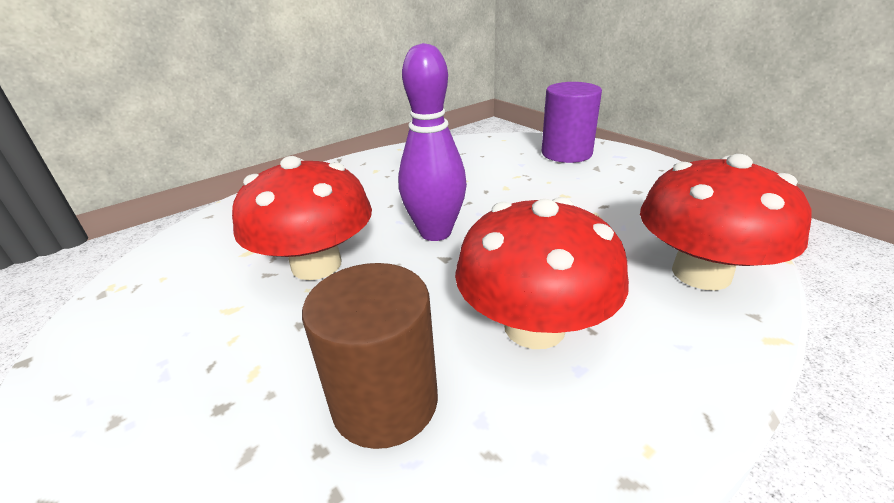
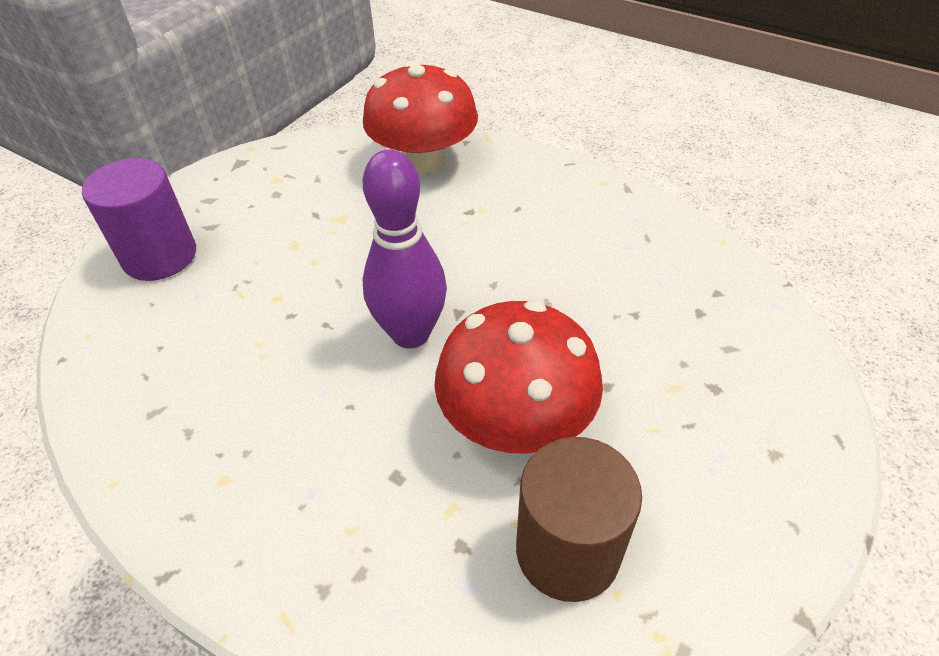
camera: 110 degrees left, 15 degrees up
brown cylinder [302,263,438,449] -> brown cylinder moved to [516,437,642,602]
red mushroom [455,197,629,349] -> none

